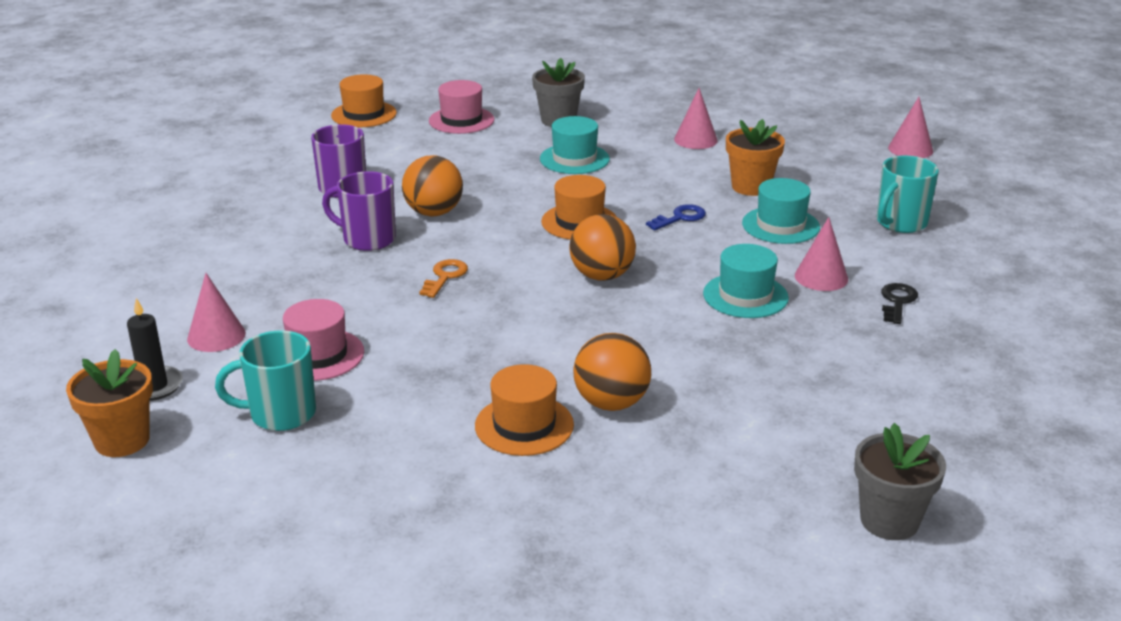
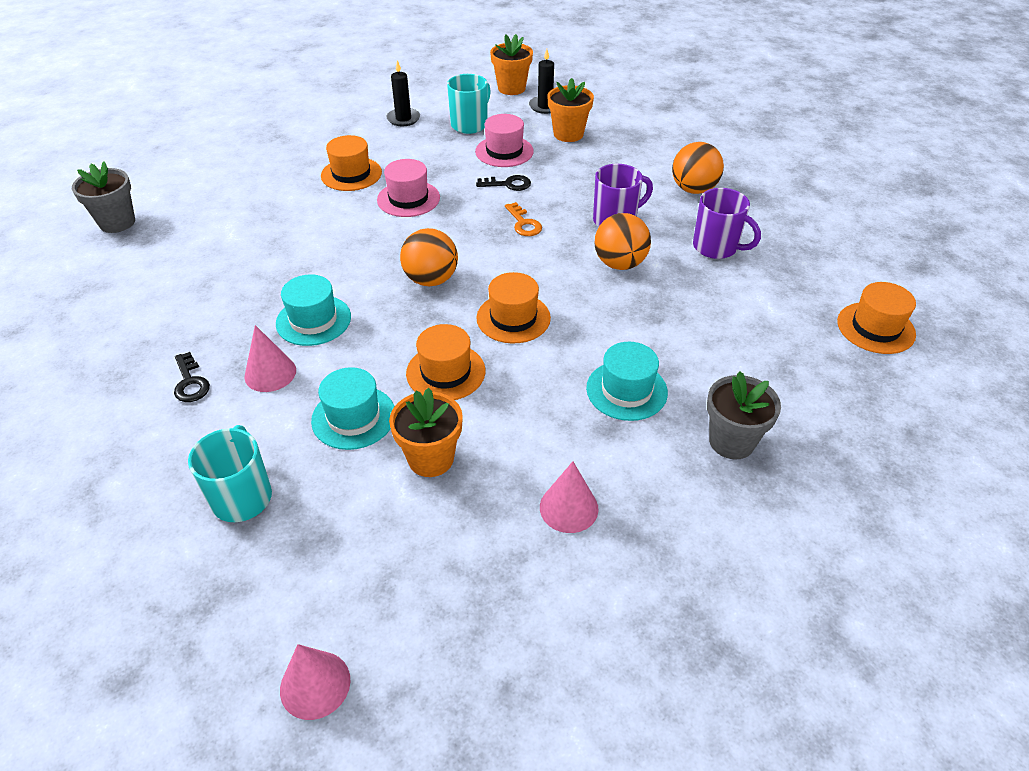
camera: 135 degrees right, 15 degrees up
pink cone [187,273,246,352] -> orange flower pot [547,78,594,142]
pink hat [429,80,494,134] -> pink hat moved to [377,159,440,217]
orange ball [573,333,651,411] -> orange ball moved to [672,142,724,194]
blue key [646,204,706,230] -> orange hat [406,324,485,400]
none -> black candle [386,60,420,126]
none -> black key [476,175,531,191]

